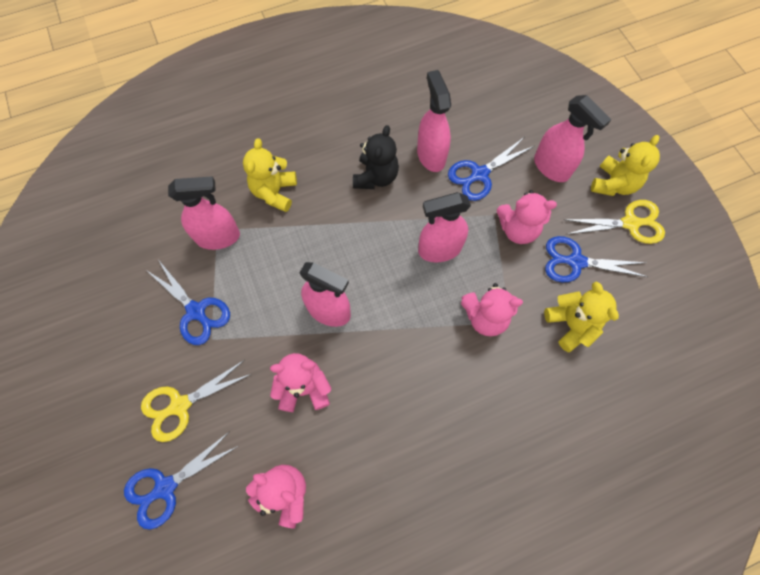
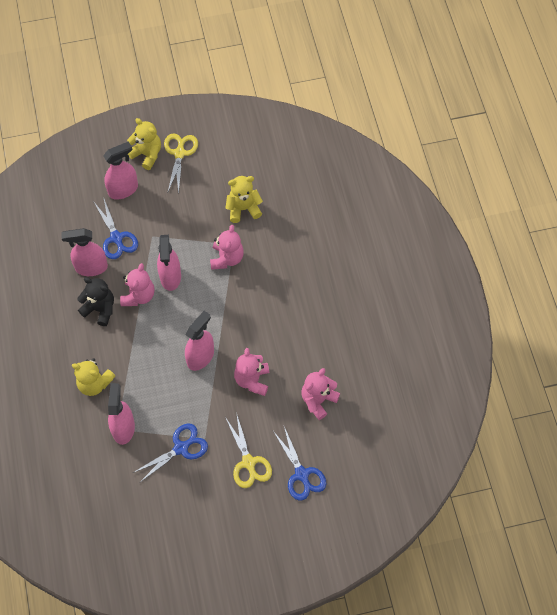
camera: 80 degrees left, 5 degrees down
pink teddy bear [497,190,557,244] -> pink teddy bear moved to [120,263,155,306]
blue scissors [545,236,648,282] -> none

